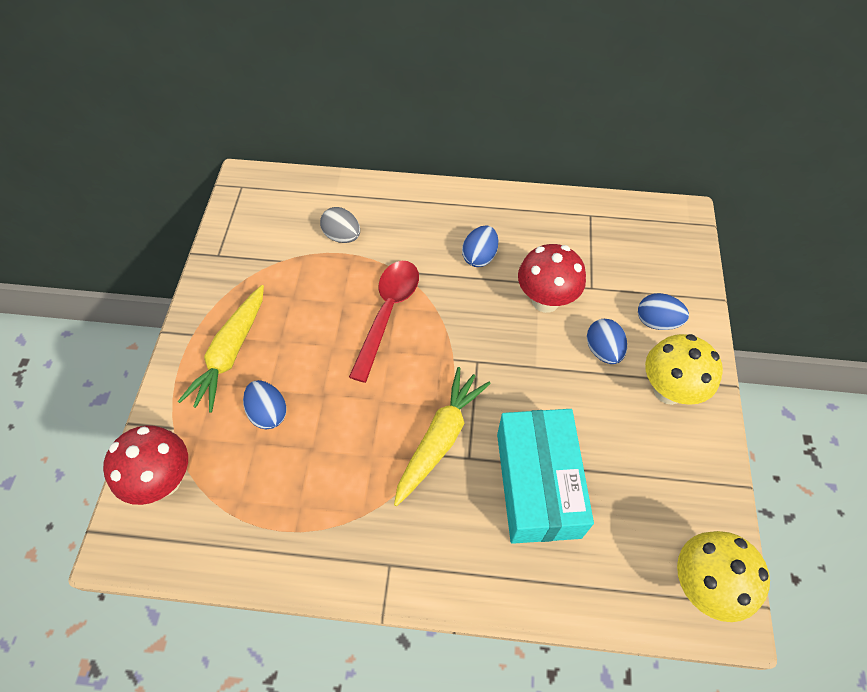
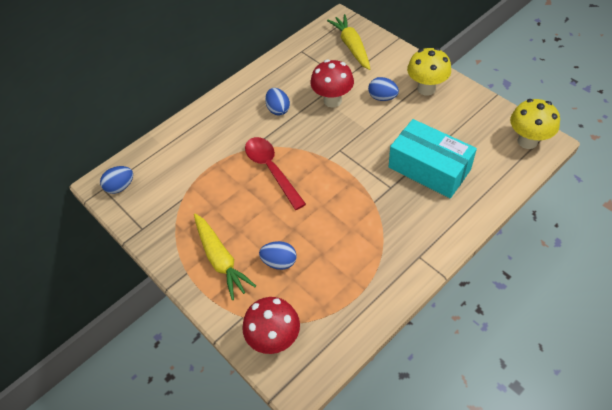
camera: 45 degrees left, 5 degrees down
grey egg [320,207,360,243] -> none
yellow carrot [394,367,491,506] -> yellow carrot moved to [327,14,370,70]
blue egg [638,293,689,330] -> blue egg moved to [100,166,133,194]

